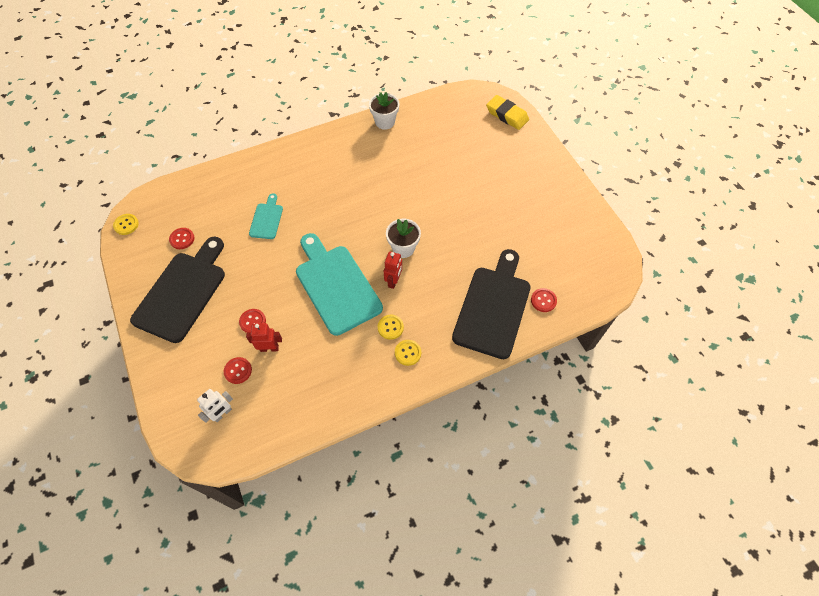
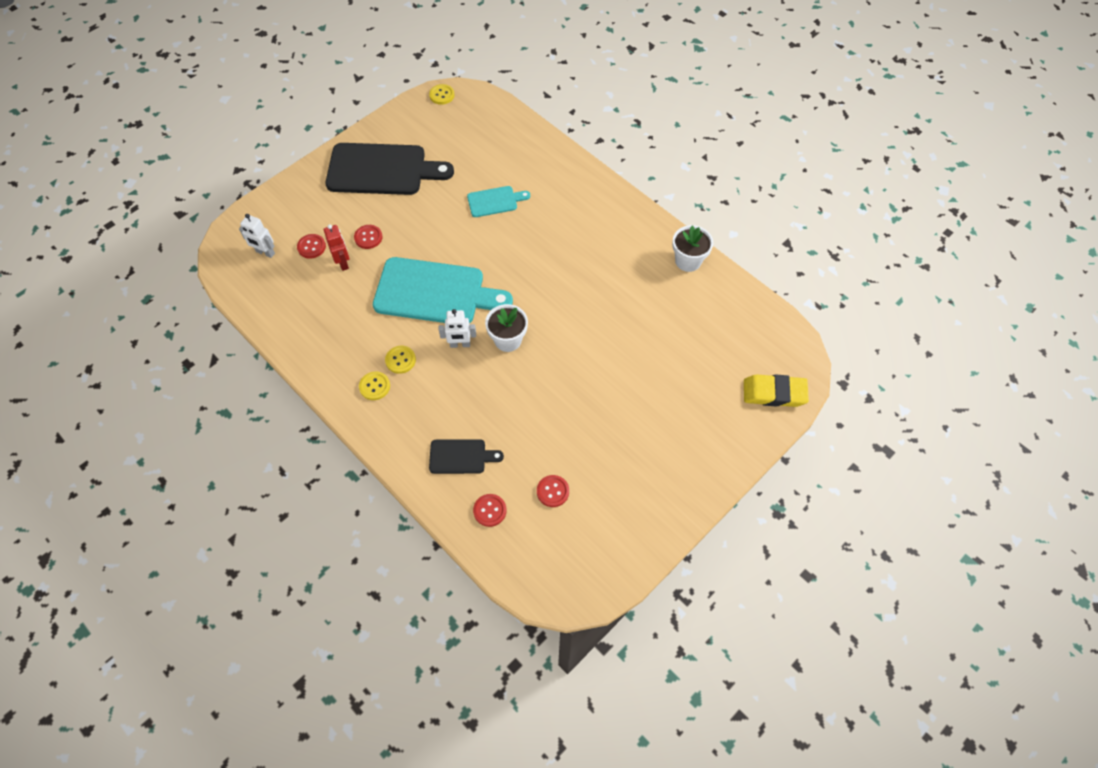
camera: 70 degrees right, 0 degrees up
red button [169,228,194,249] -> red button moved to [537,475,569,507]
turquoise cutting board [296,233,383,336] -> turquoise cutting board turned 60 degrees clockwise [373,257,513,324]
red robot [384,252,402,289] -> white robot [439,309,476,348]
black cutting board [452,249,531,359] -> black cutting board [429,439,504,474], size x0.49
yellow eraser [486,95,529,130] -> yellow eraser turned 75 degrees clockwise [744,374,809,407]

